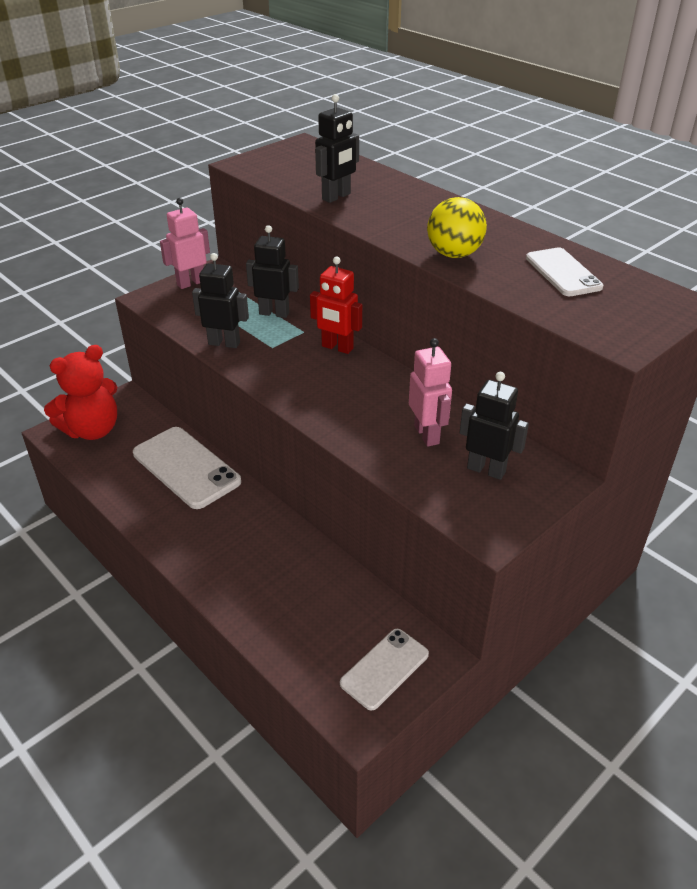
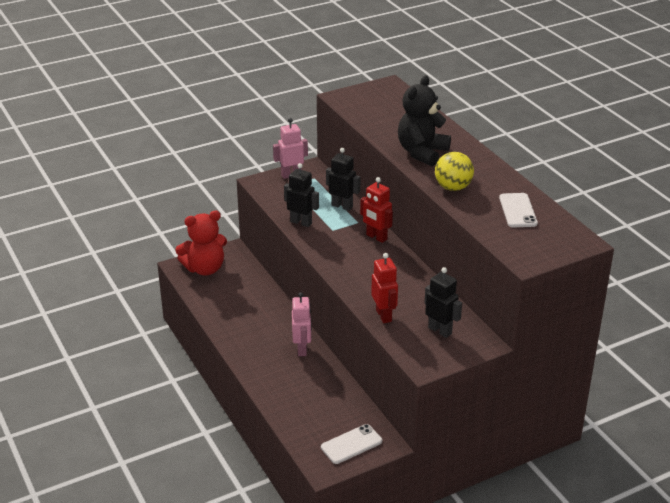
camera: 15 degrees right, 5 degrees down
white phone [133,427,241,509] -> none
black robot [315,94,359,203] -> none
pink robot [409,338,452,447] -> pink robot moved to [292,292,312,356]
none -> red robot [371,253,398,323]
none -> black teddy bear [398,75,451,166]

